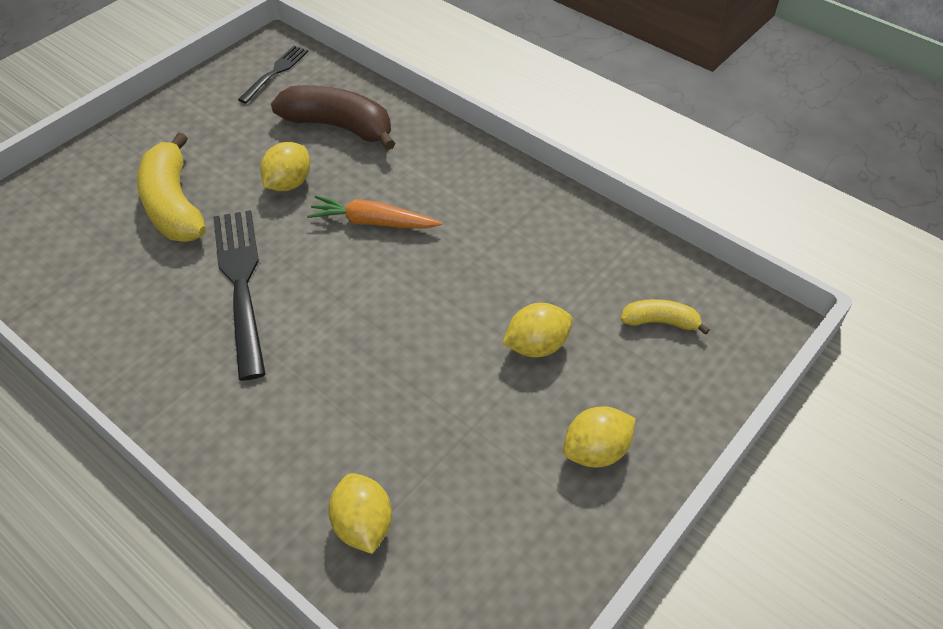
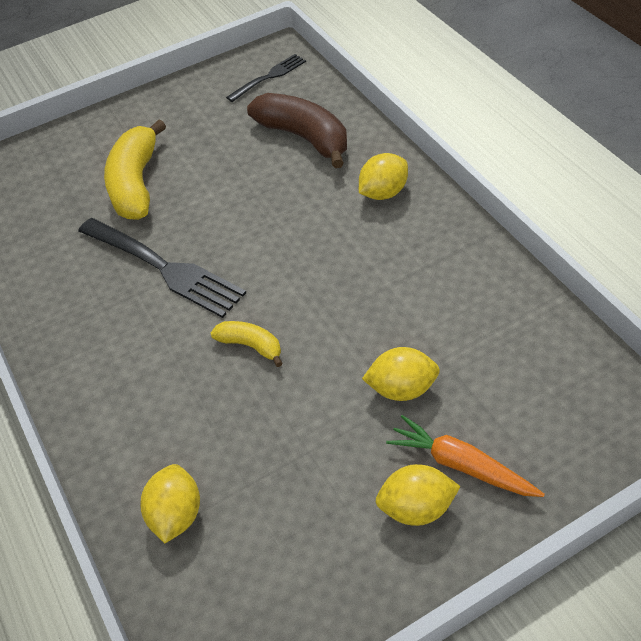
camera: 25 degrees right, 0 degrees up
black fork [213,210,266,381] -> black fork turned 120 degrees clockwise [78,218,246,318]
yellow lemon [260,142,310,191] -> yellow lemon moved to [359,153,408,200]
orange carrot [307,196,442,229] -> orange carrot moved to [386,415,545,497]
yellow banana [621,299,710,335] -> yellow banana moved to [211,321,283,367]

